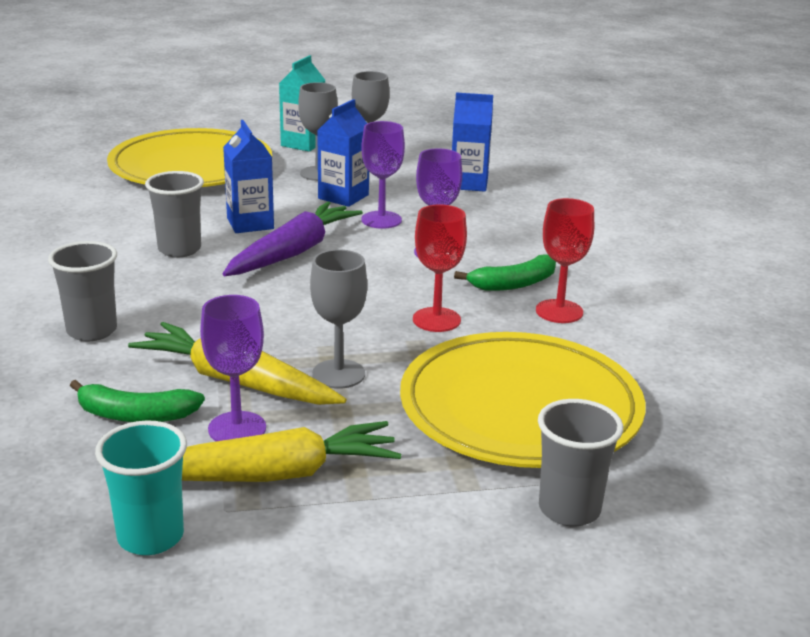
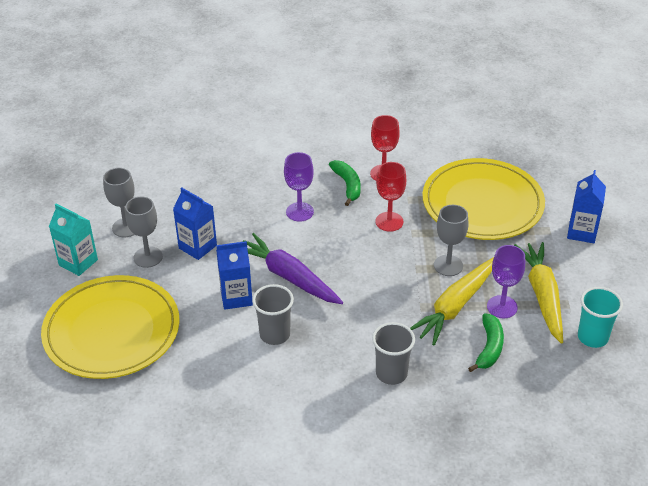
camera: 80 degrees left, 15 degrees up
purple goblet [361,121,405,229] -> none
blue carton [452,92,493,192] -> blue carton moved to [567,170,606,243]
grey cup [538,399,623,526] -> none

